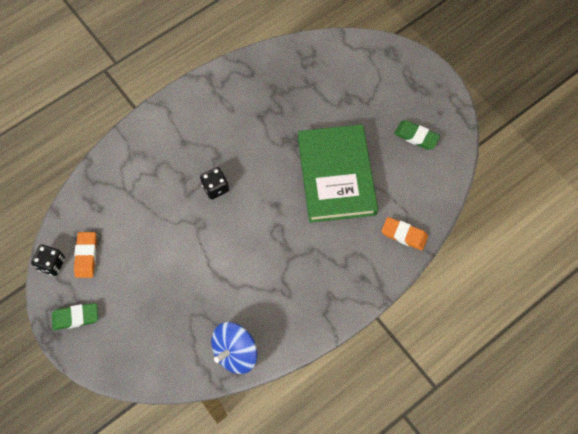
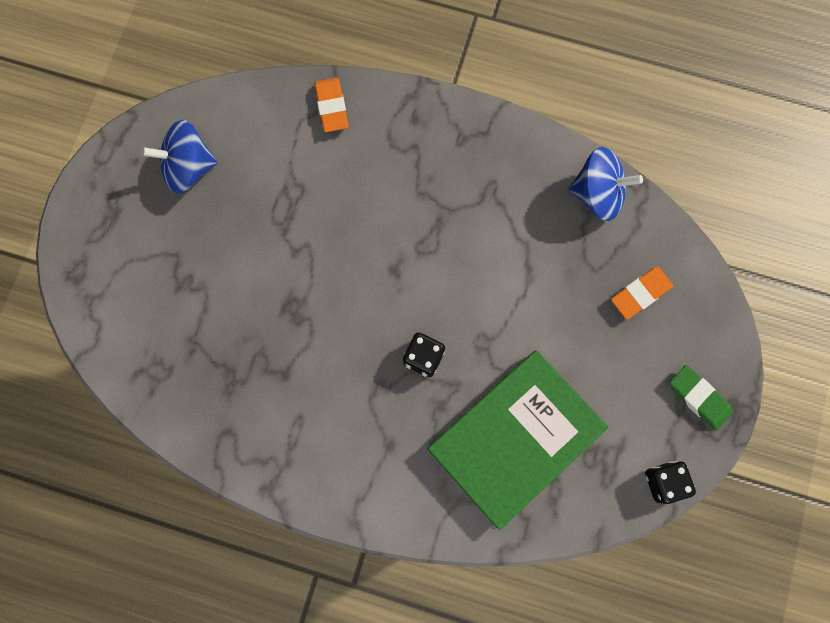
camera: 125 degrees left, 10 degrees up
orange eraser [74,232,97,278] -> orange eraser moved to [611,266,673,320]
green book [298,124,378,223] -> green book moved to [428,350,608,530]
green eraser [394,120,440,150] -> blue spinning top [141,120,218,194]

